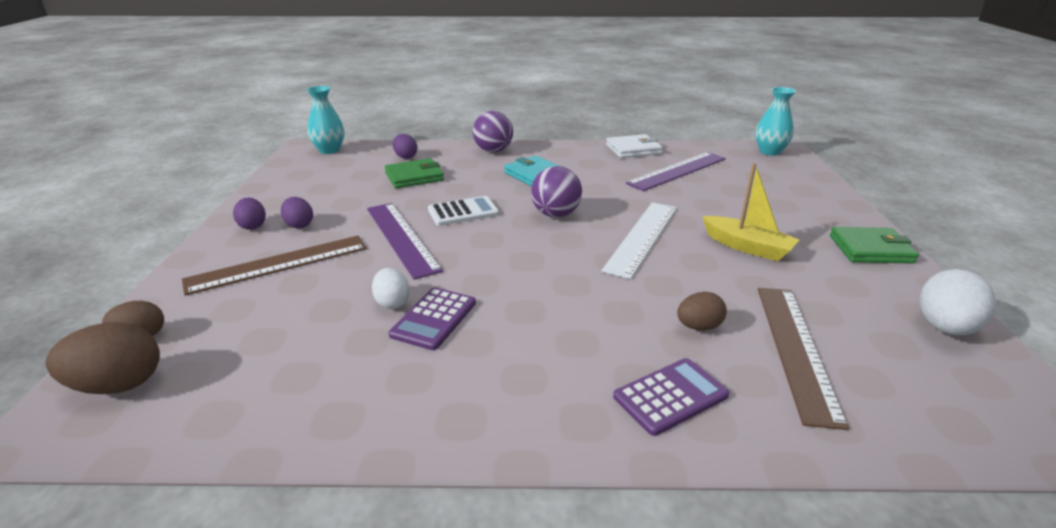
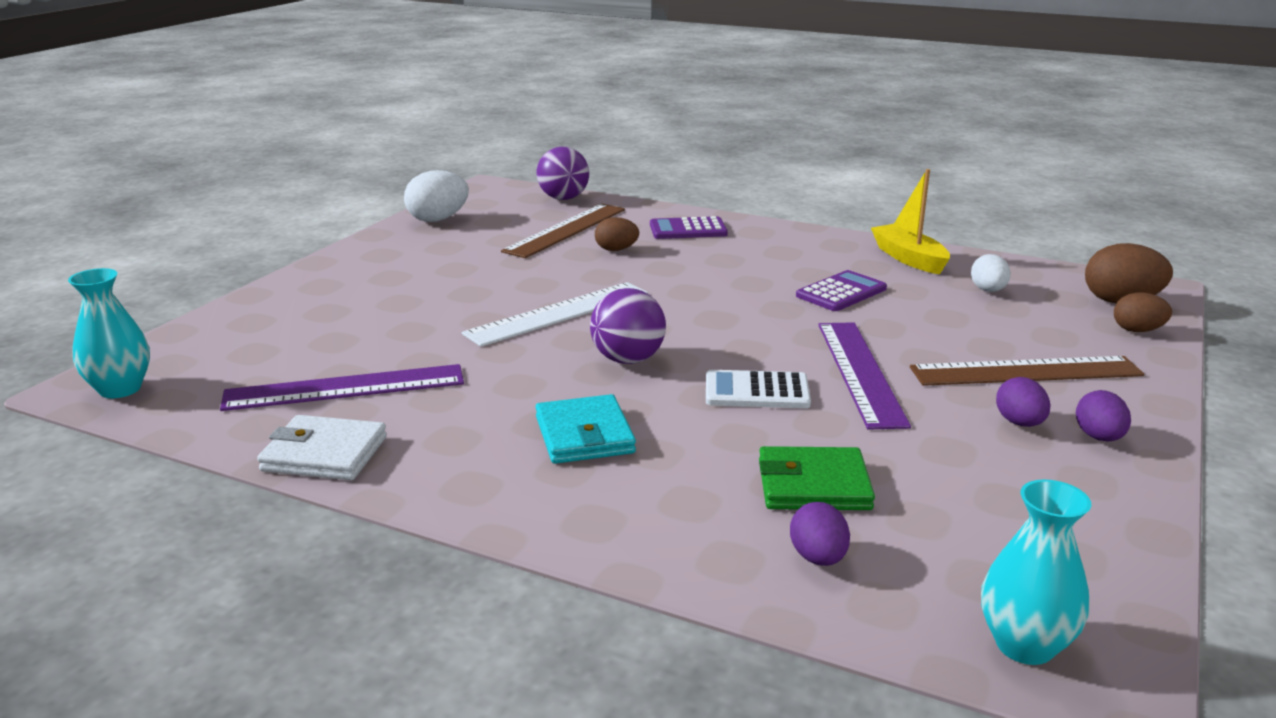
camera: 155 degrees left, 5 degrees down
white egg [372,268,410,309] -> white egg moved to [971,254,1011,292]
purple ball [473,111,513,153] -> purple ball moved to [537,147,589,200]
yellow boat [702,163,799,261] -> yellow boat moved to [871,169,950,274]
green wallet [830,227,919,264] -> none

